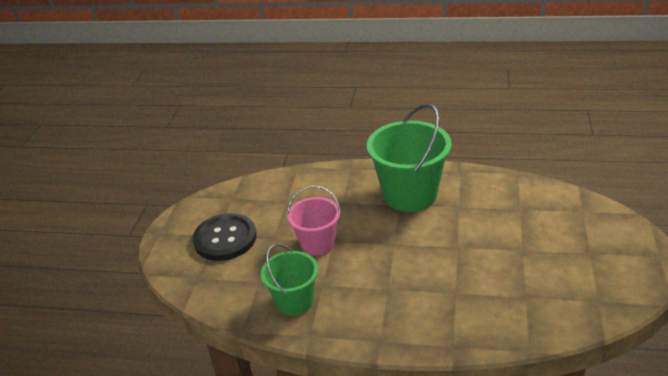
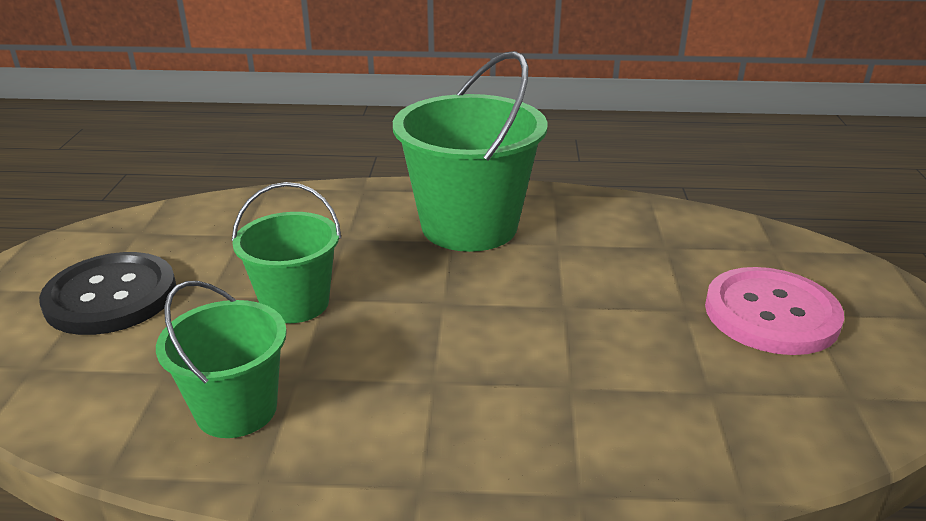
camera: 10 degrees left, 5 degrees down
pink bucket [287,185,341,256] -> green bucket [232,182,341,323]
none -> pink button [705,267,844,355]

